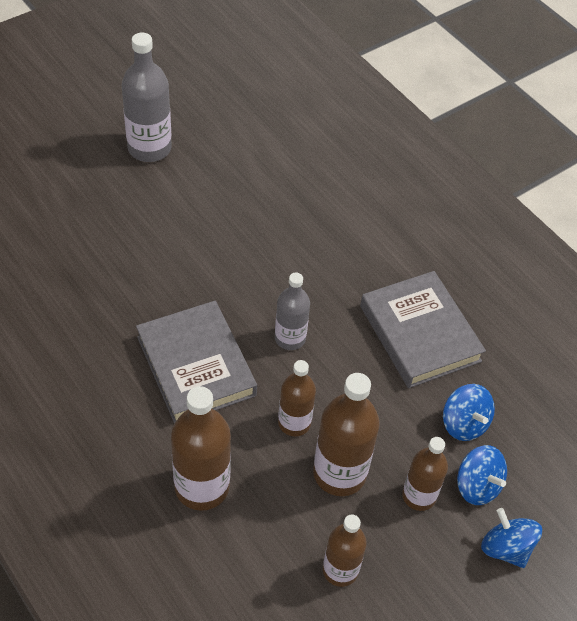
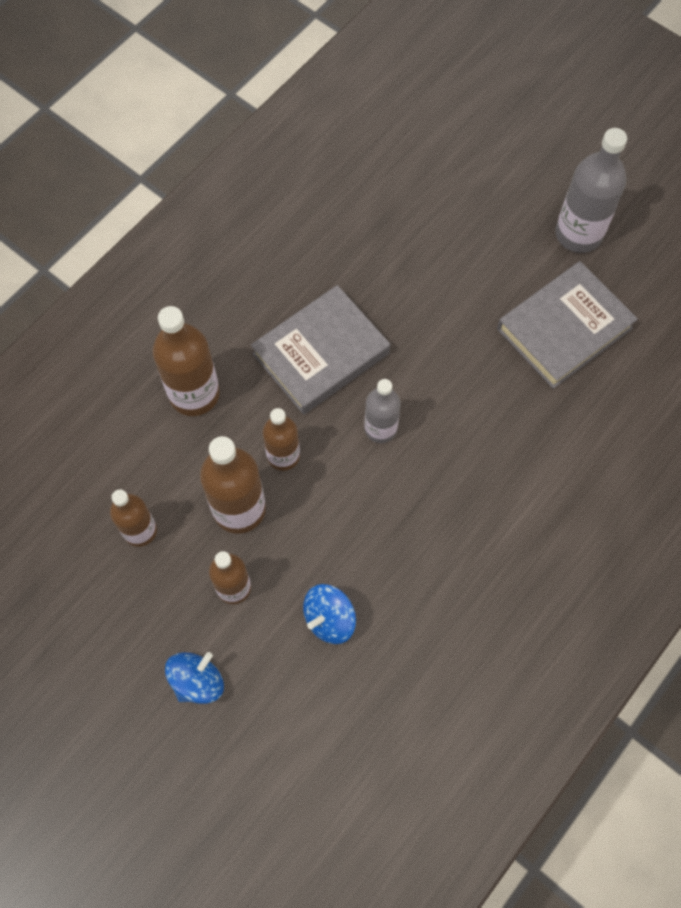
camera: 80 degrees right, 15 degrees up
grey book [360,271,486,388] -> grey book moved to [497,261,638,389]
blue spinning top [457,445,507,505] -> none

